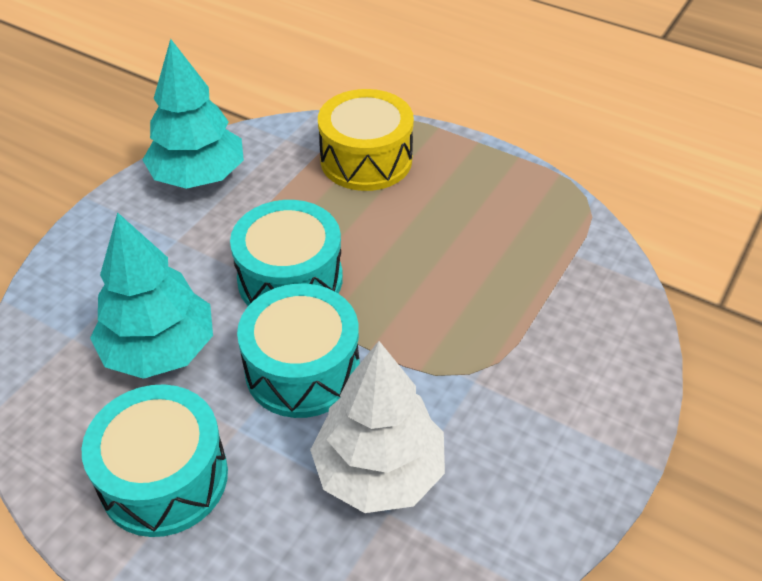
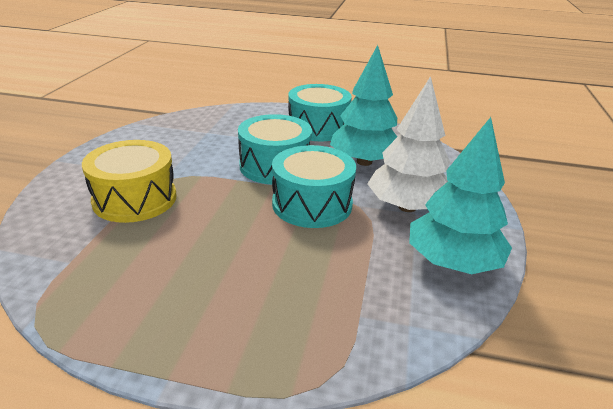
camera: 160 degrees right, 15 degrees down
white tree [310,341,445,513] -> white tree moved to [367,76,450,212]
yellow drum [318,89,414,191] -> yellow drum moved to [82,140,177,223]

